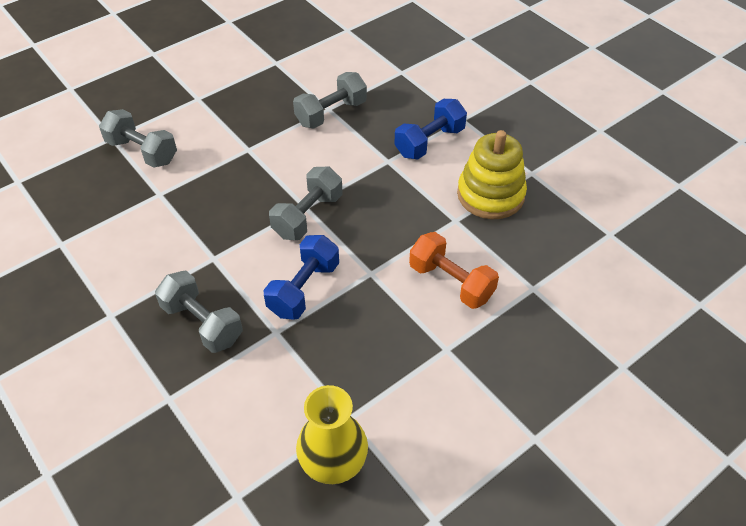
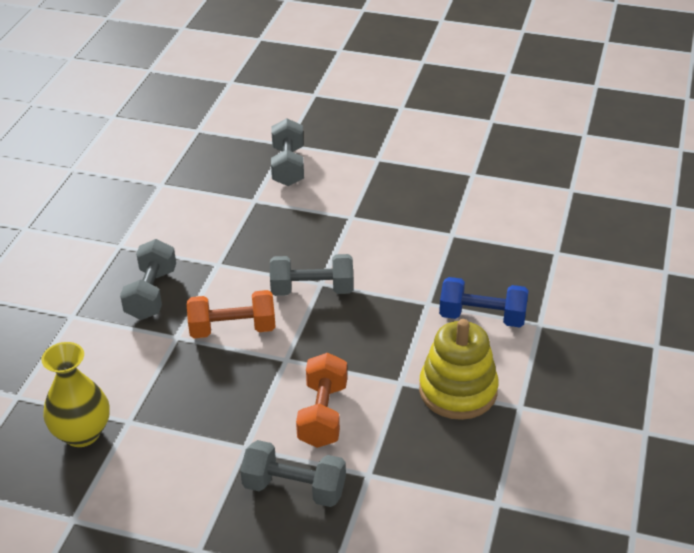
camera: 55 degrees right, 10 degrees down
blue dumbbell [263,235,339,320] -> orange dumbbell [187,290,276,338]
grey dumbbell [293,72,367,128] -> grey dumbbell moved to [240,440,346,507]

